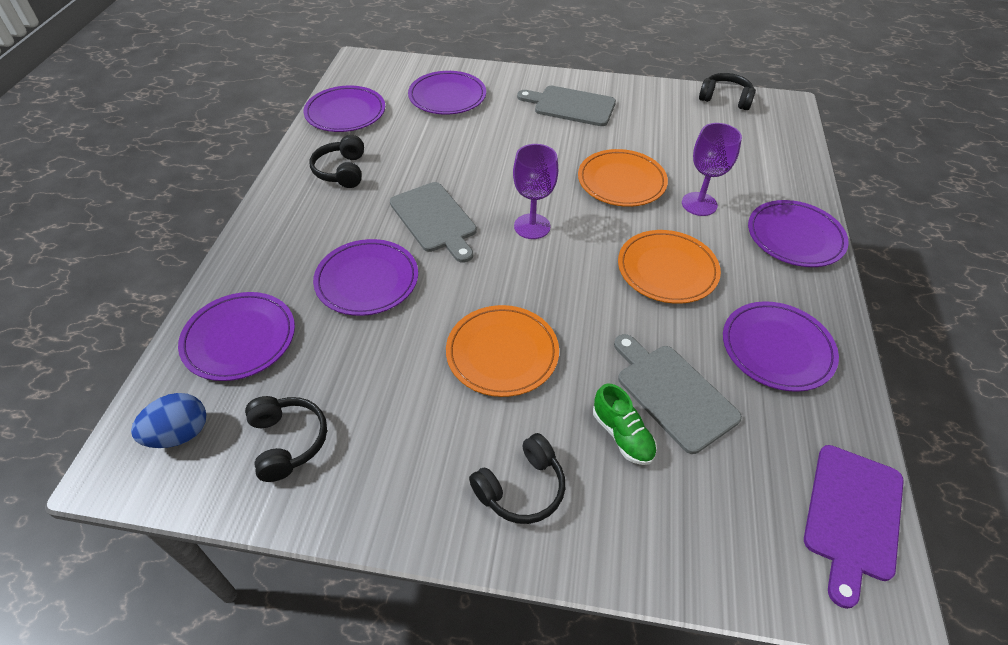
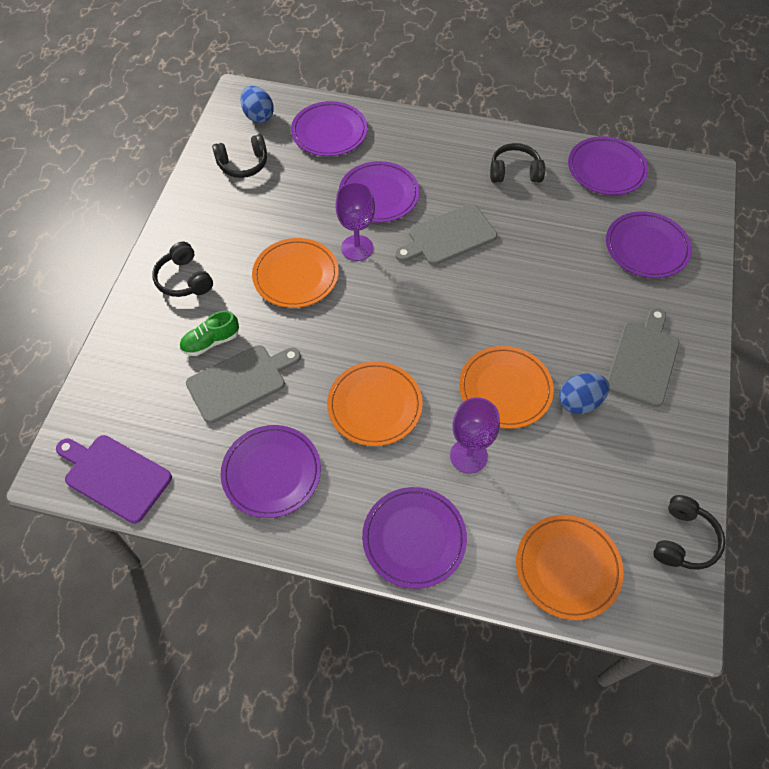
camera: 95 degrees right, 10 degrees up
purple goblet [513,144,558,239] -> purple goblet moved to [336,182,375,261]
none -> orange plate [516,515,624,620]
none -> blue egg [559,373,609,414]

